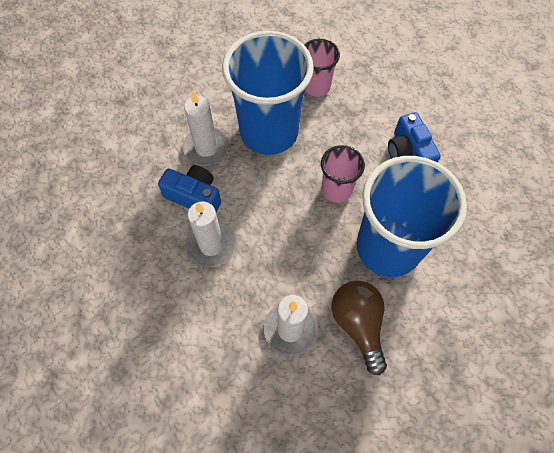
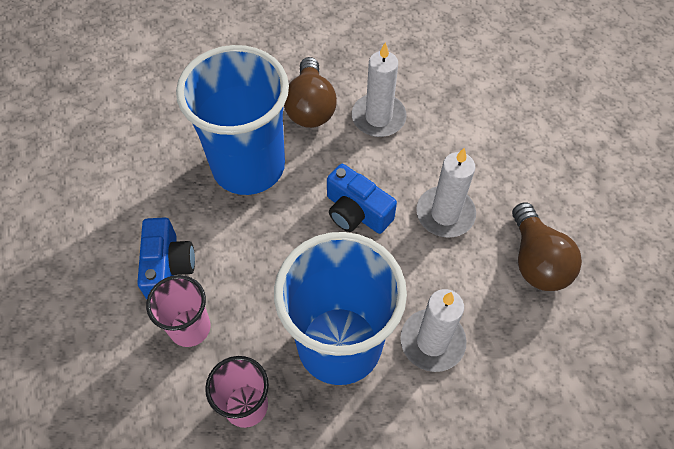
camera: 165 degrees left, 5 degrees down
blue camera [158,165,221,212] -> blue camera moved to [327,164,397,234]
pink cup [321,145,365,203] -> pink cup moved to [146,275,211,347]
none -> brown light bulb [512,202,582,291]

